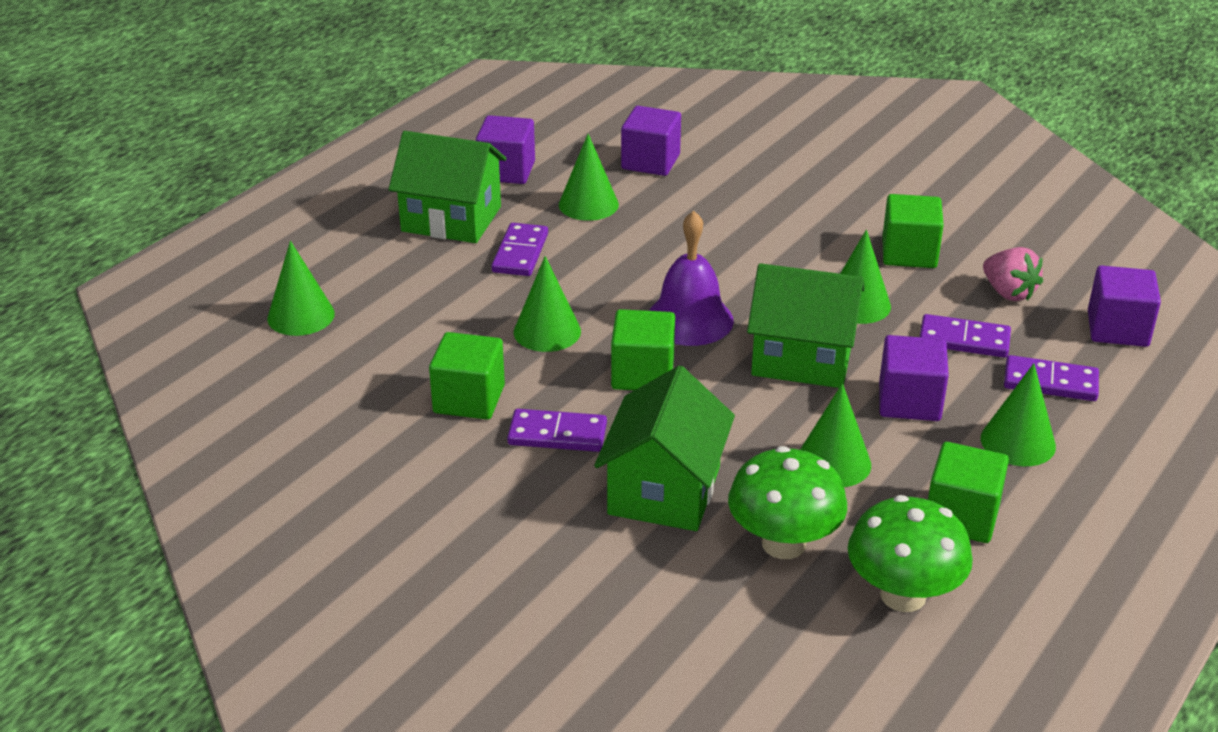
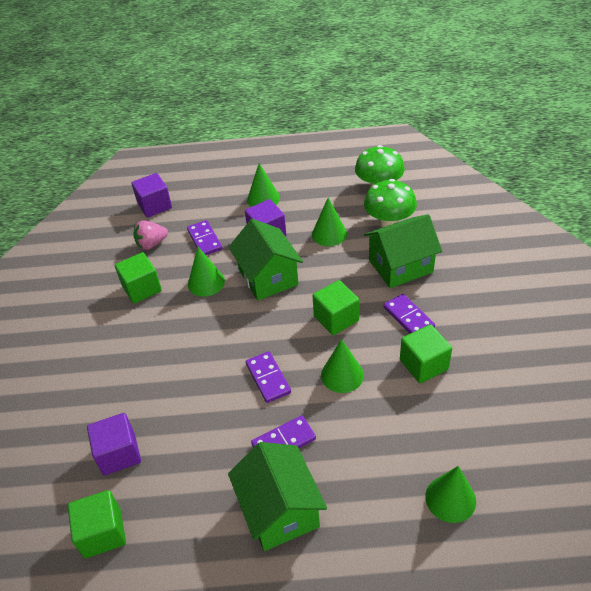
camera: 125 degrees left, 10 degrees up
purple cube [476,115,535,184] -> none
green cone [559,134,619,221] -> none
purple bell [649,211,734,346] -> none
green cube [928,442,1009,543] -> green cube moved to [68,490,126,558]
pink strawberry [983,247,1043,301] -> pink strawberry turned 135 degrees counterclockwise [134,220,168,250]
purple domino [1004,355,1099,401] -> purple domino moved to [246,351,291,403]

